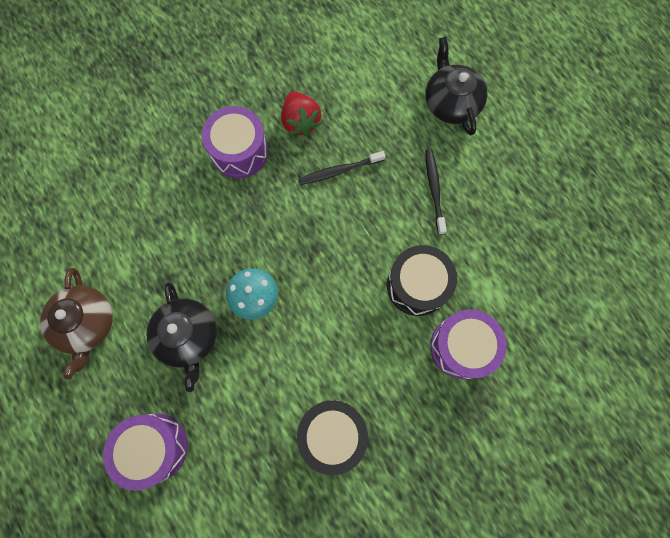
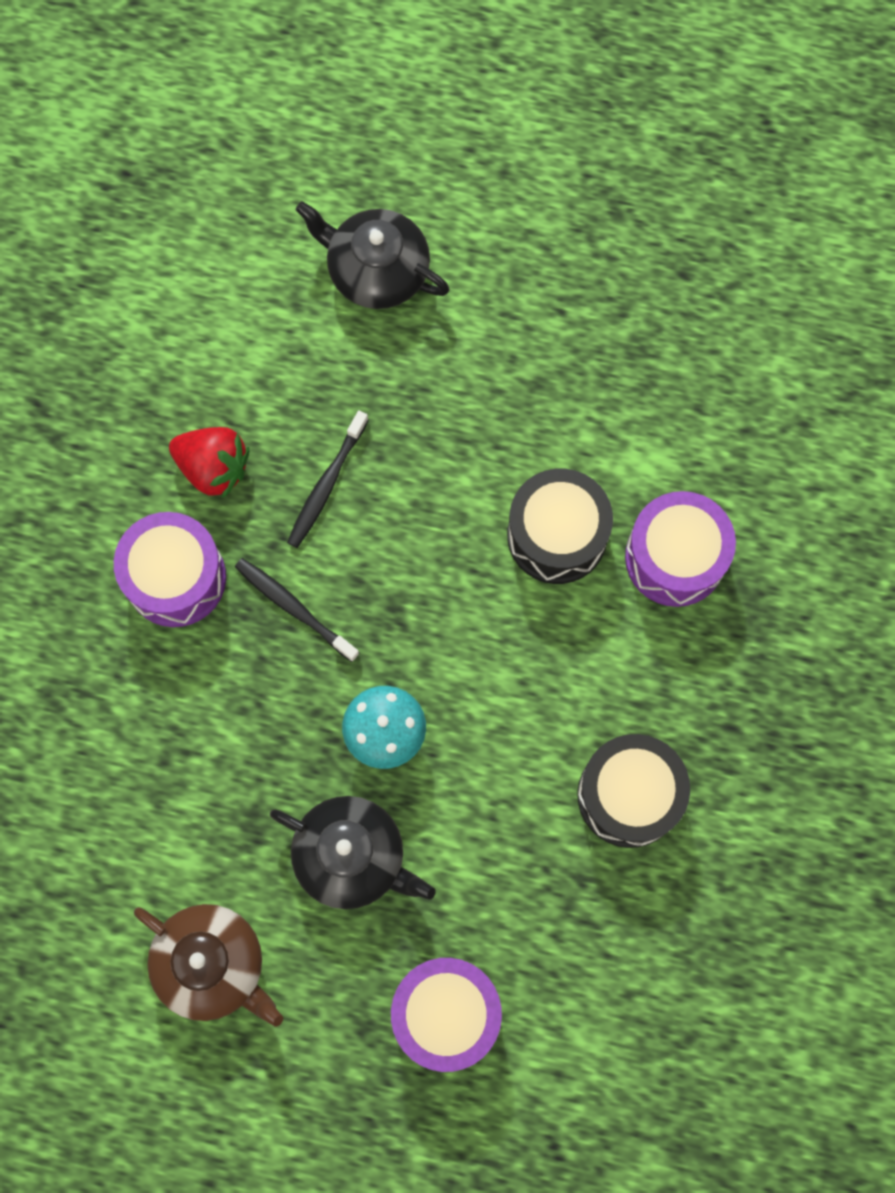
camera: 45 degrees left, 0 degrees up
black toothbrush [425,149,447,235] -> black toothbrush moved to [235,558,359,662]

